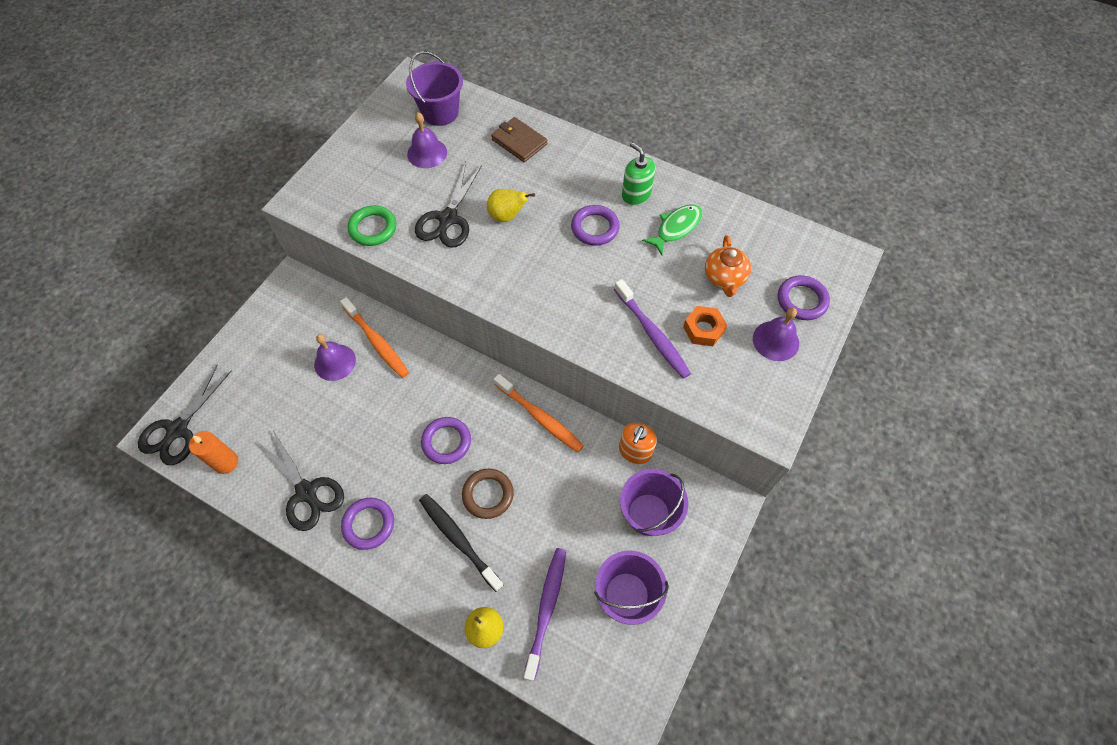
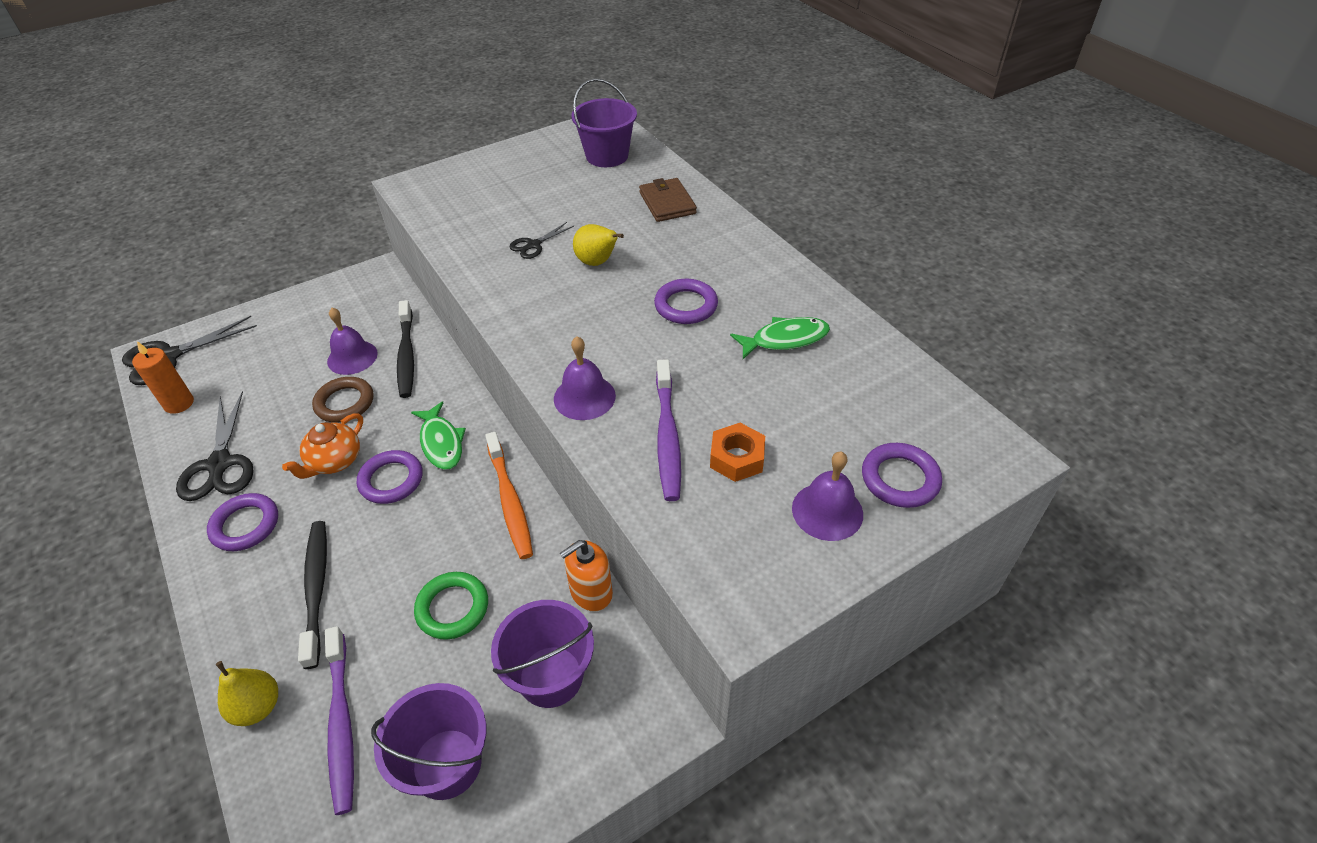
camera: 30 degrees right, 15 degrees down
orange toothbrush [340,297,409,378] -> black toothbrush [397,300,414,398]
green ring [348,205,396,246] -> green ring moved to [414,572,488,640]
purple bell [407,112,447,168] -> purple bell moved to [554,336,616,420]
black scissors [415,162,482,248] -> black scissors [509,222,574,259], size x0.53
brown ring [462,469,514,519] -> brown ring moved to [312,377,373,423]
purple toothbrush [524,548,566,681] -> purple toothbrush turned 120 degrees clockwise [325,626,354,815]
green soap dispenser [622,142,656,205] -> none
orange teapot [705,235,751,297] -> orange teapot moved to [282,413,363,479]
none -> green fish [411,401,466,470]

